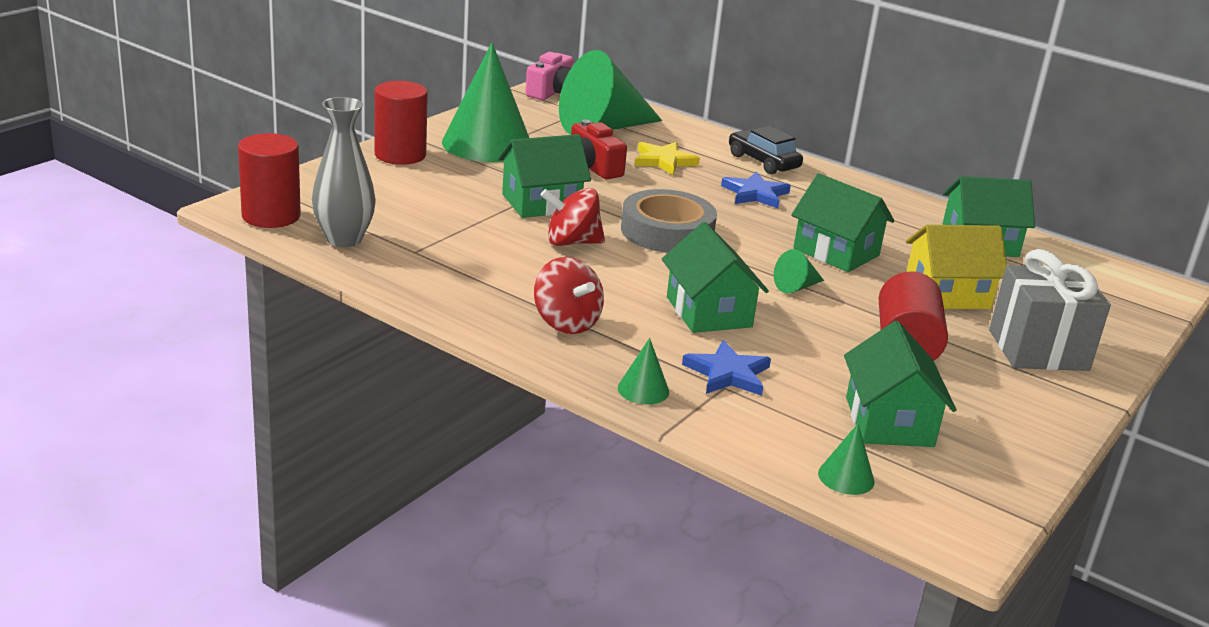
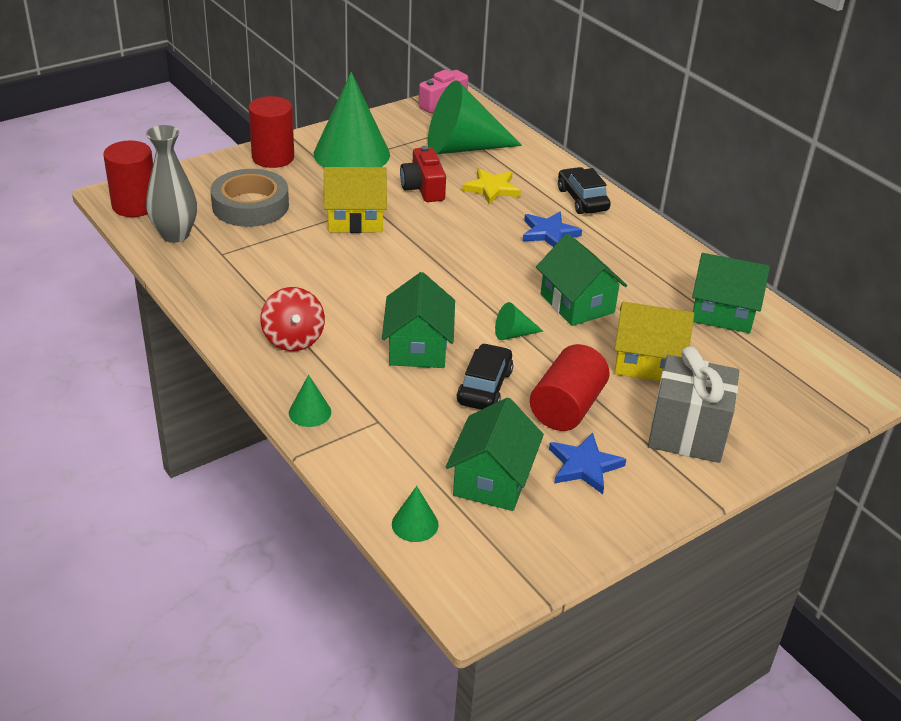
camera: 20 degrees right, 10 degrees up
green house [498,134,591,218] -> yellow house [324,167,387,233]
red spinning top [540,188,605,246] -> none
grey tape [621,189,717,253] -> grey tape moved to [210,169,289,227]
blue star [682,340,771,396] -> blue star moved to [549,433,626,494]
none -> black car [457,343,513,410]

